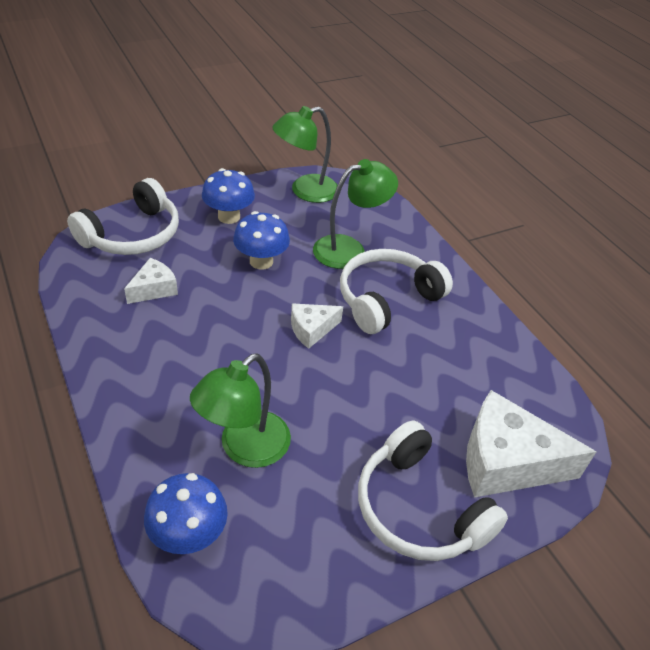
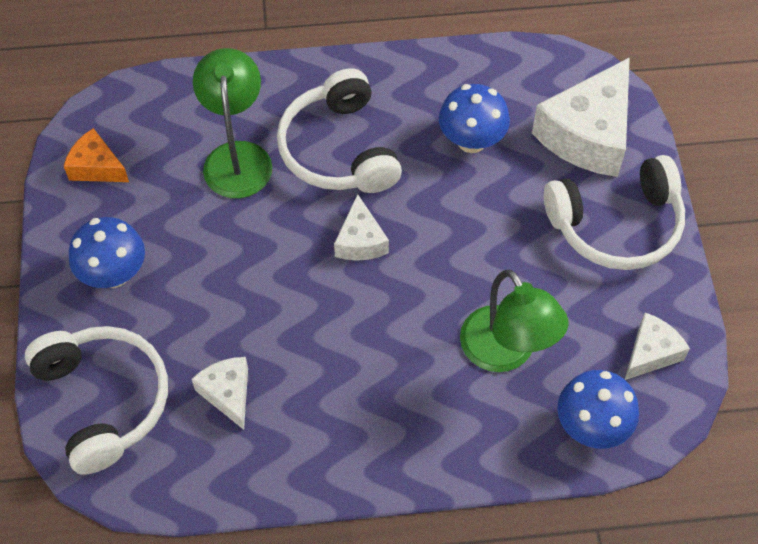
camera: 65 degrees left, 15 degrees up
blue mushroom [233,211,290,269] -> blue mushroom moved to [439,84,510,153]
green lamp [272,106,337,203] -> orange cheese [64,128,129,182]
none -> white cheese [625,313,690,380]

